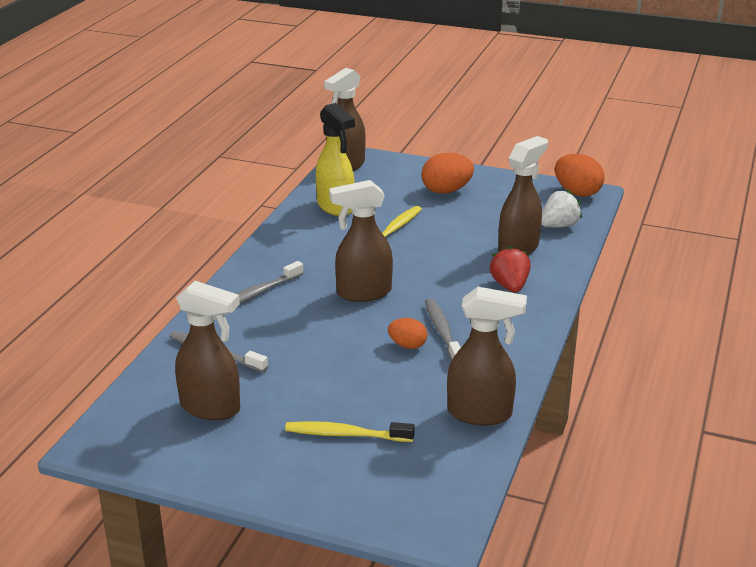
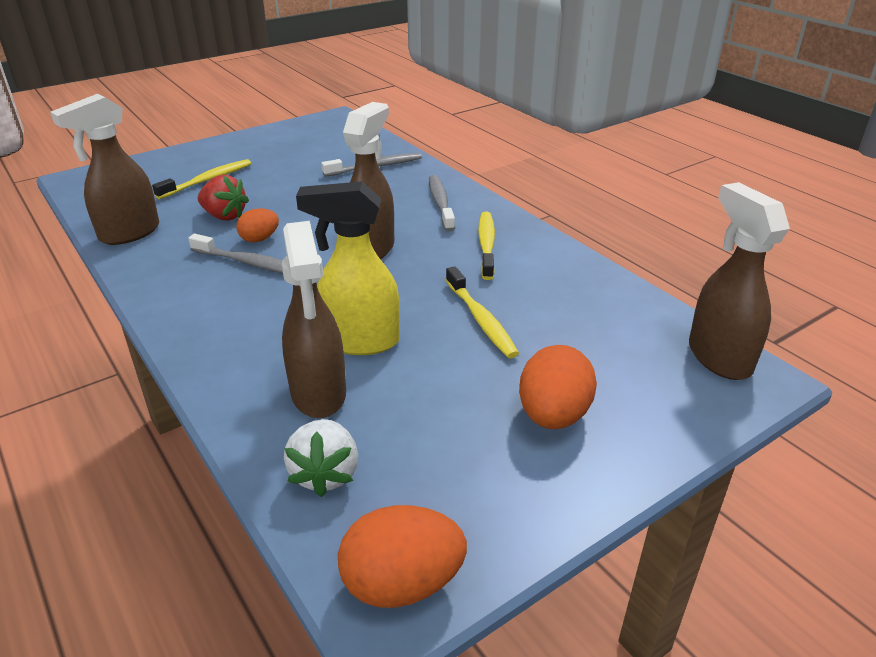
camera: 125 degrees right, 5 degrees up
brown spray bottle [175,281,240,420] -> none
yellow spray bottle [316,103,355,216] -> yellow spray bottle moved to [296,181,400,355]
red strawberry [490,246,530,292] -> red strawberry moved to [198,175,249,221]
none -> yellow toothbrush [478,212,495,280]

